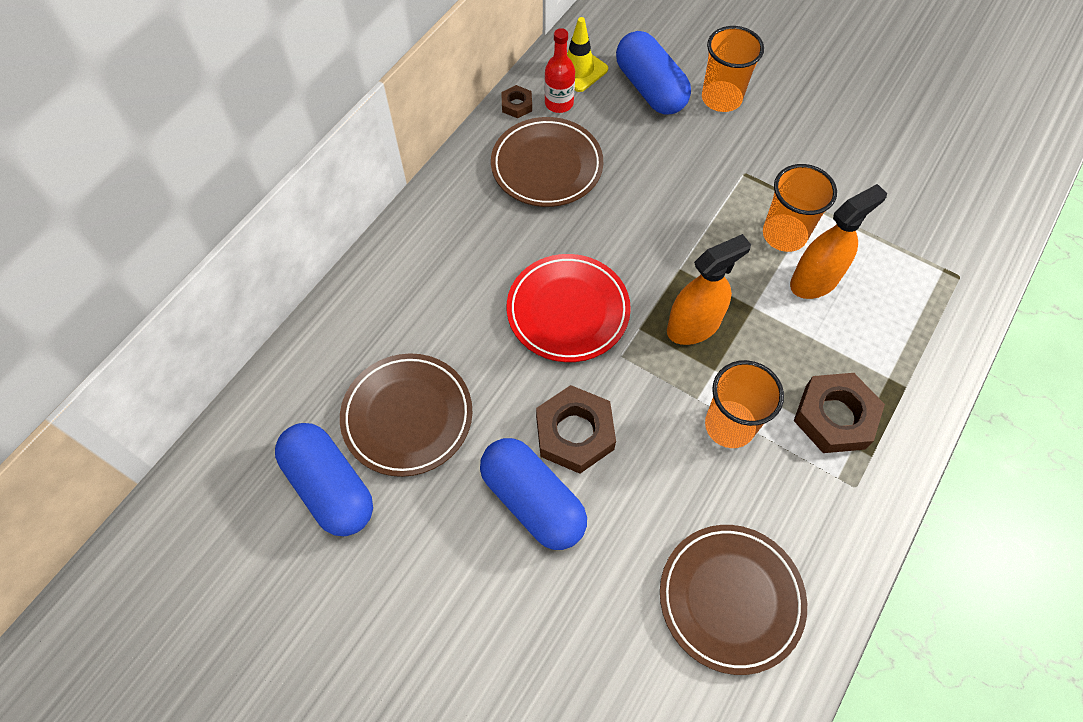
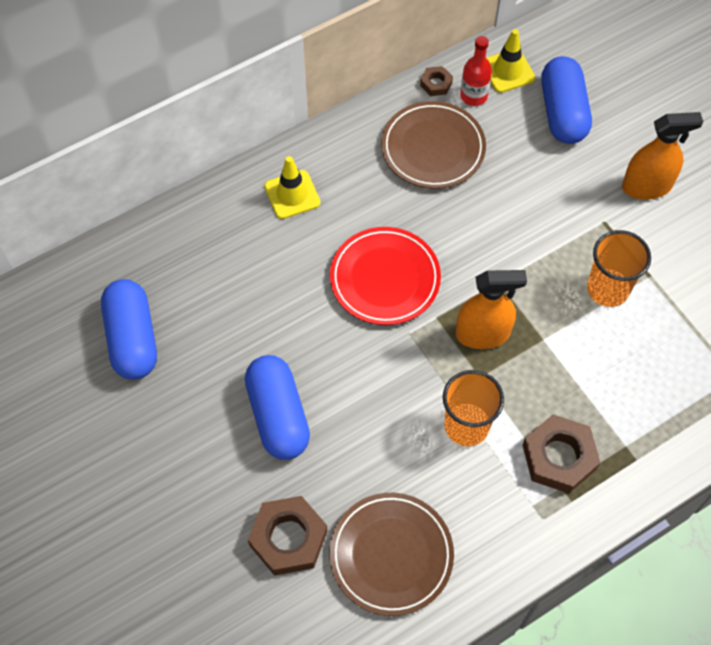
camera: 25 degrees right, 0 degrees up
brown plate [340,353,472,477] -> none
brown nut [536,385,616,474] -> brown nut moved to [248,496,327,576]
orange cup [702,26,764,112] -> none
orange spray bottle [790,184,887,299] -> orange spray bottle moved to [622,112,704,200]
none -> yellow traffic cone [264,156,320,219]

